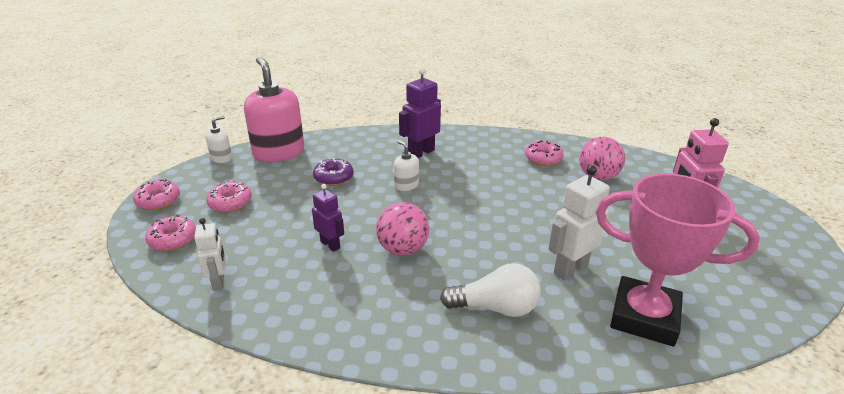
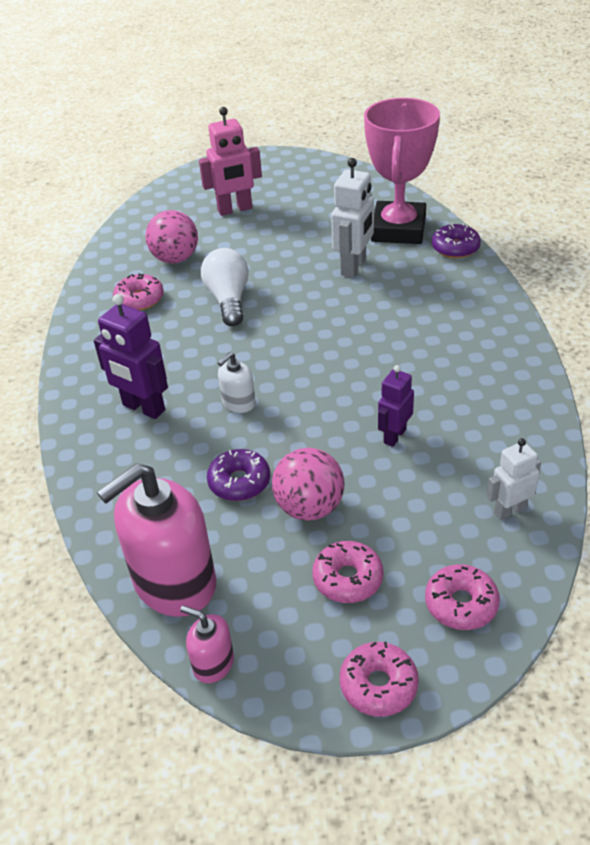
camera: 100 degrees left, 10 degrees up
white soap dispenser [205,116,232,163] -> pink soap dispenser [180,606,234,683]
pink ball [376,202,429,256] -> pink ball moved to [272,448,344,521]
white light bulb [440,263,541,317] -> white light bulb moved to [201,248,249,326]
white robot [548,165,610,280] -> white robot turned 105 degrees counterclockwise [331,158,374,278]
none -> purple donut [432,223,481,258]

